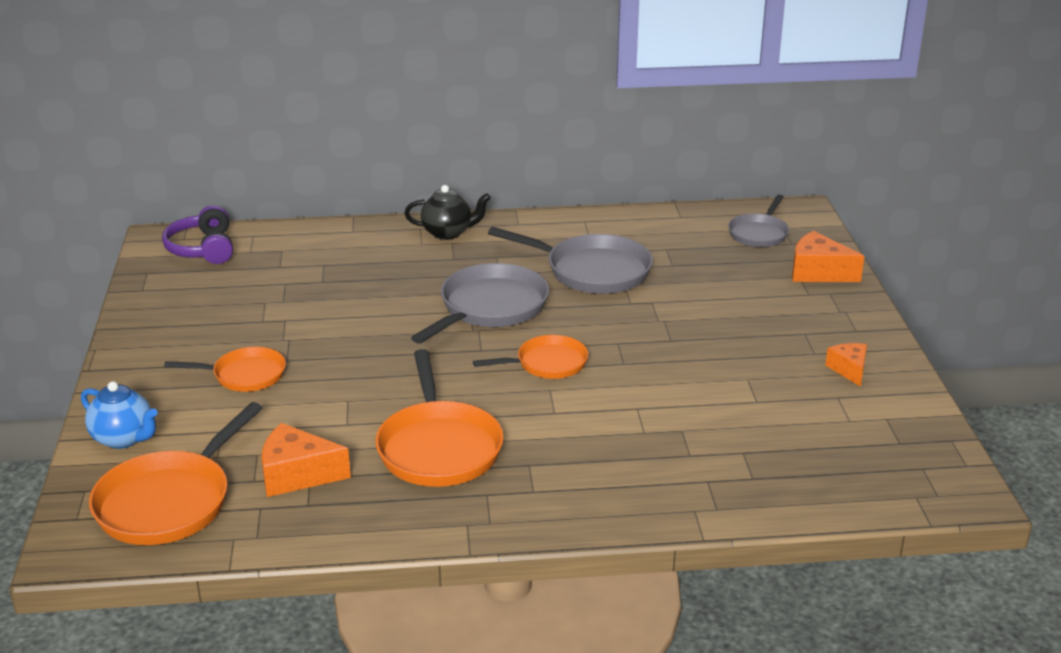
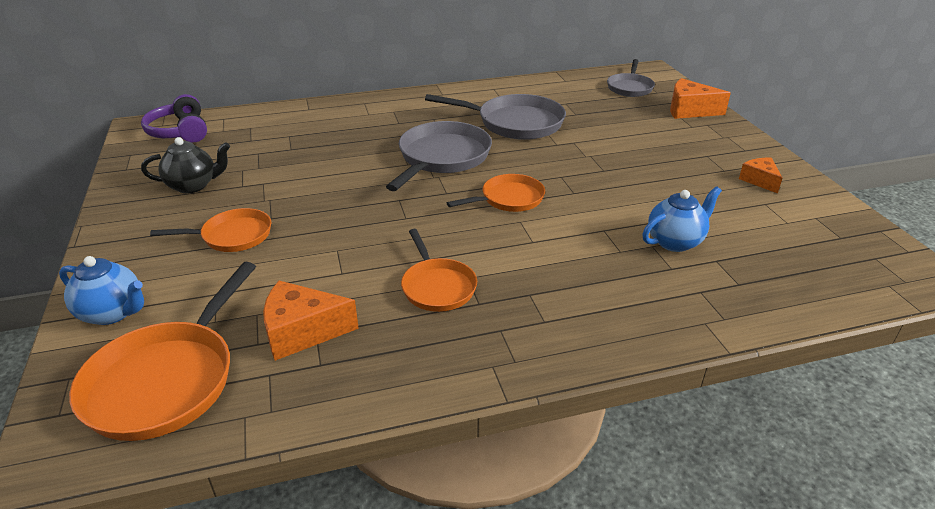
camera: 10 degrees left, 5 degrees up
orange pan [375,349,504,487] -> orange pan [401,229,477,312], size x0.61
black teapot [404,185,491,240] -> black teapot moved to [141,137,230,193]
none -> blue teapot [642,186,722,252]

